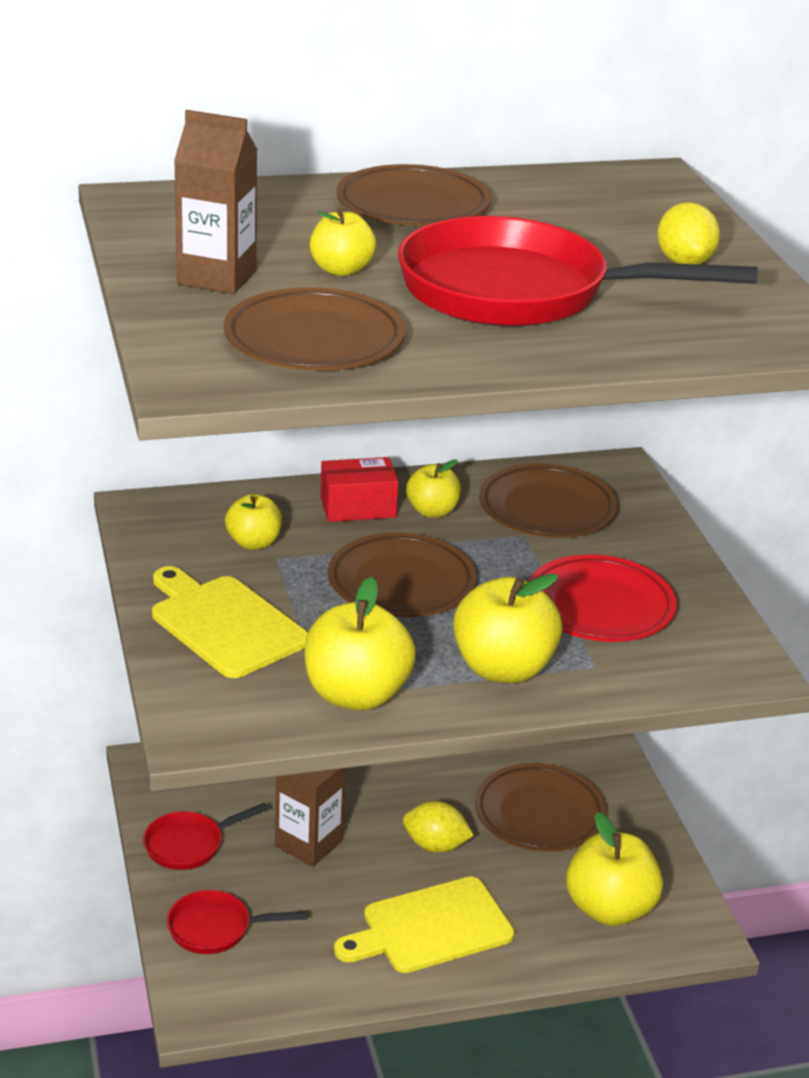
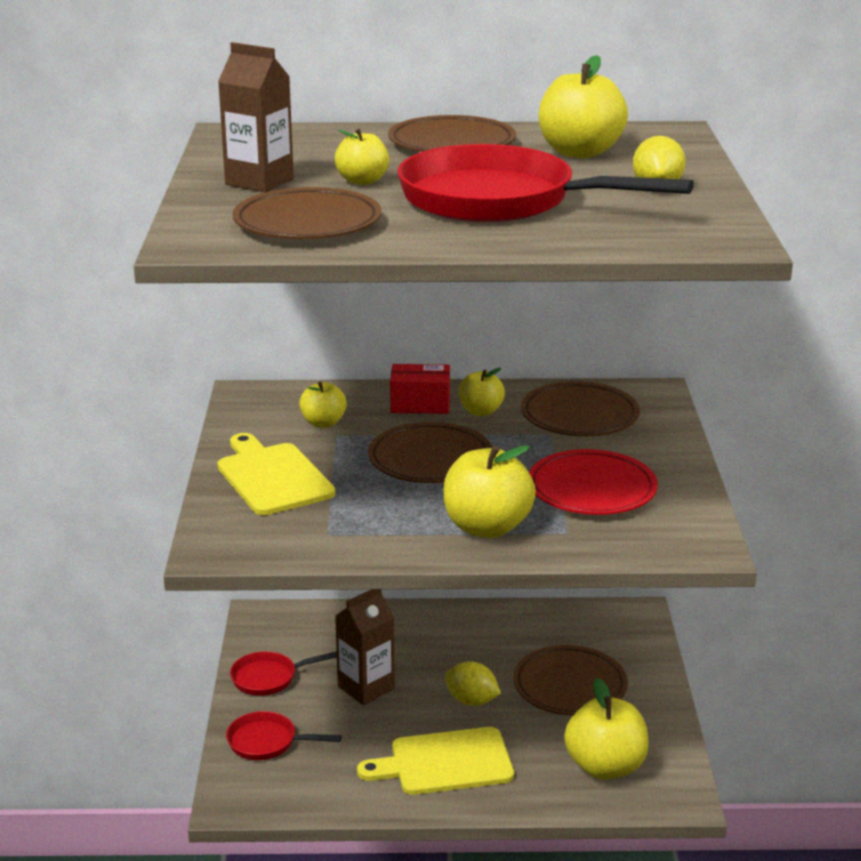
camera: 15 degrees right, 5 degrees down
yellow apple [304,577,416,711] -> yellow apple moved to [539,55,628,158]

